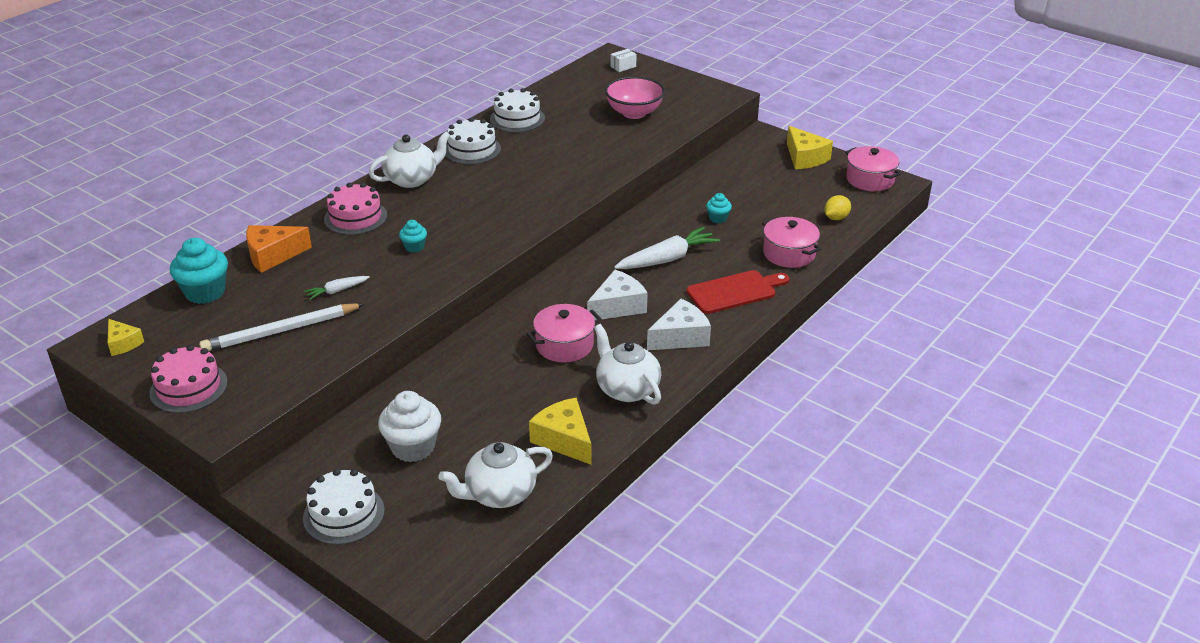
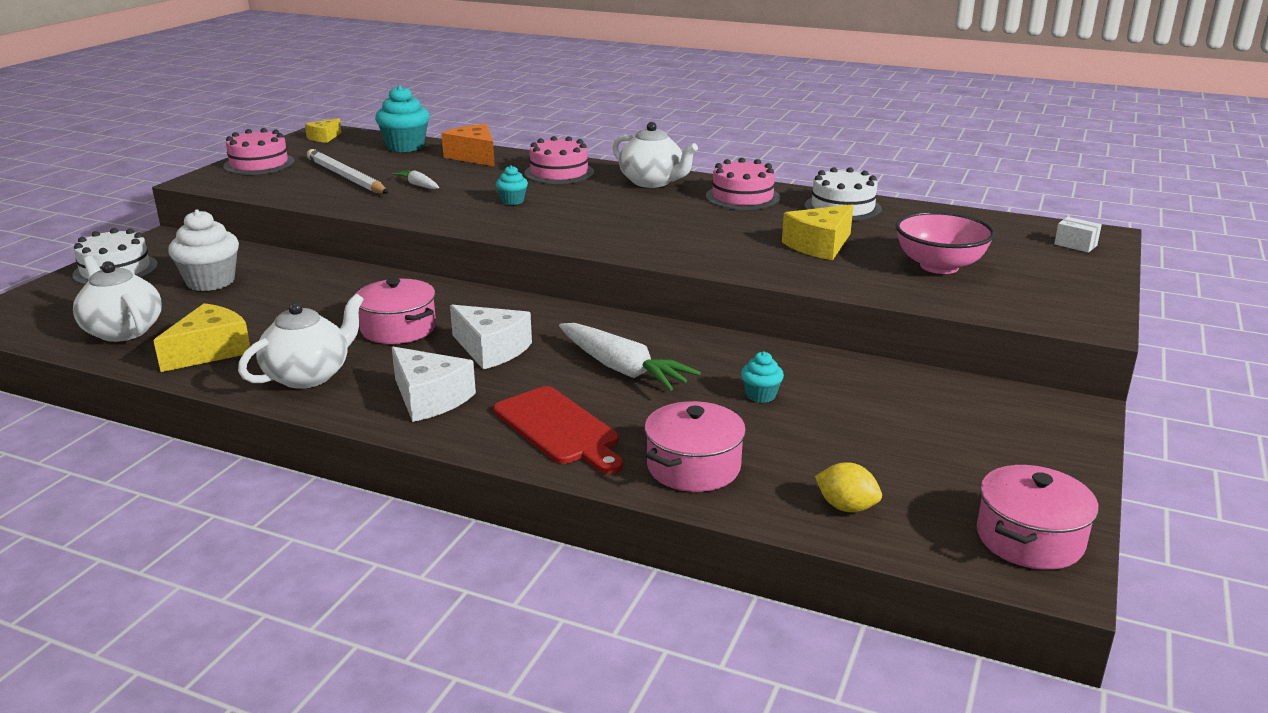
camera: 75 degrees right, 10 degrees down
white cake [445,118,501,164] -> pink cake [706,158,780,210]
yellow cheese [787,126,833,169] -> yellow cheese moved to [782,204,853,260]

